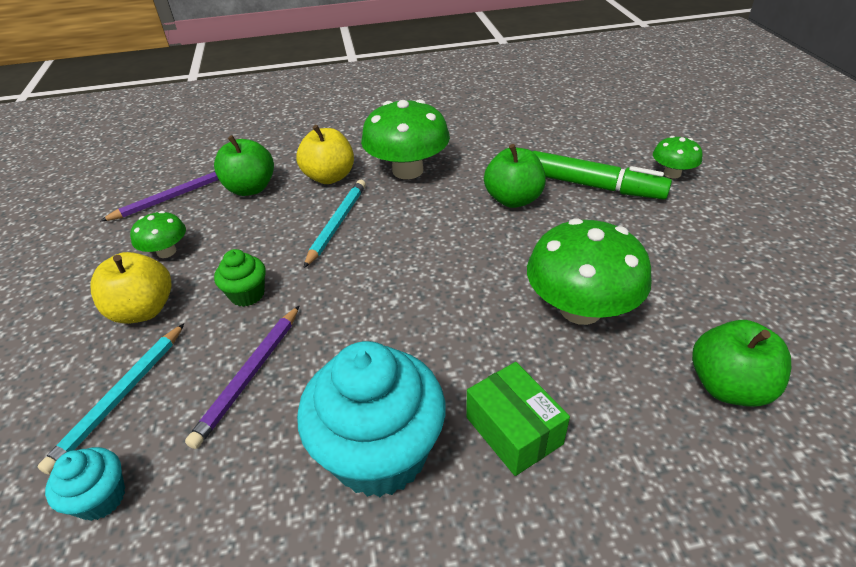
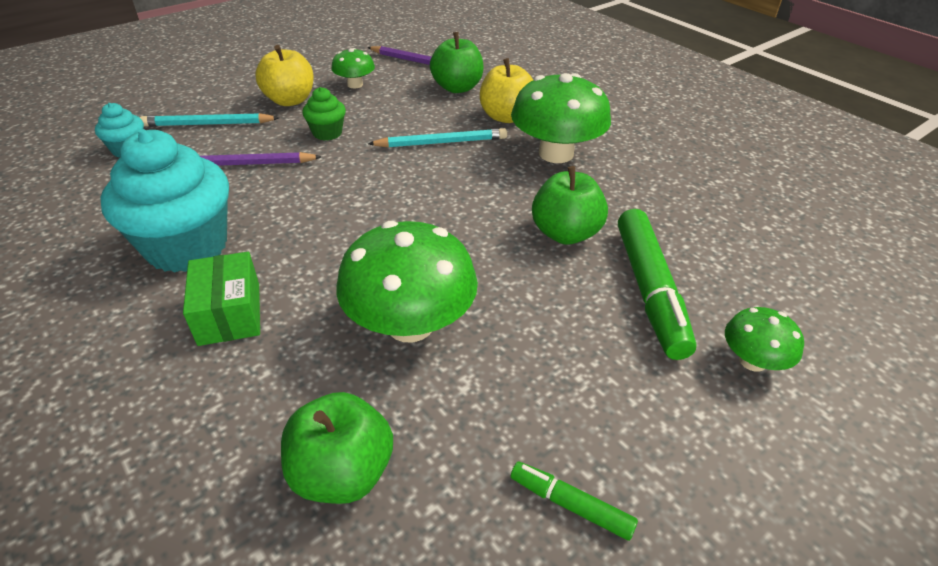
camera: 60 degrees right, 0 degrees up
green box [466,362,570,476] -> green box turned 45 degrees counterclockwise [183,252,260,346]
none -> green marker [511,462,638,541]

